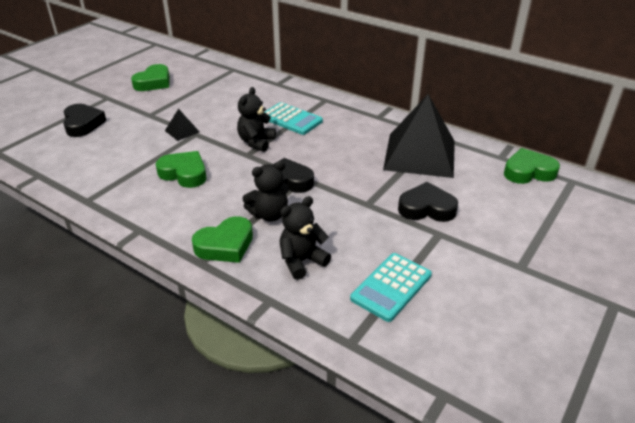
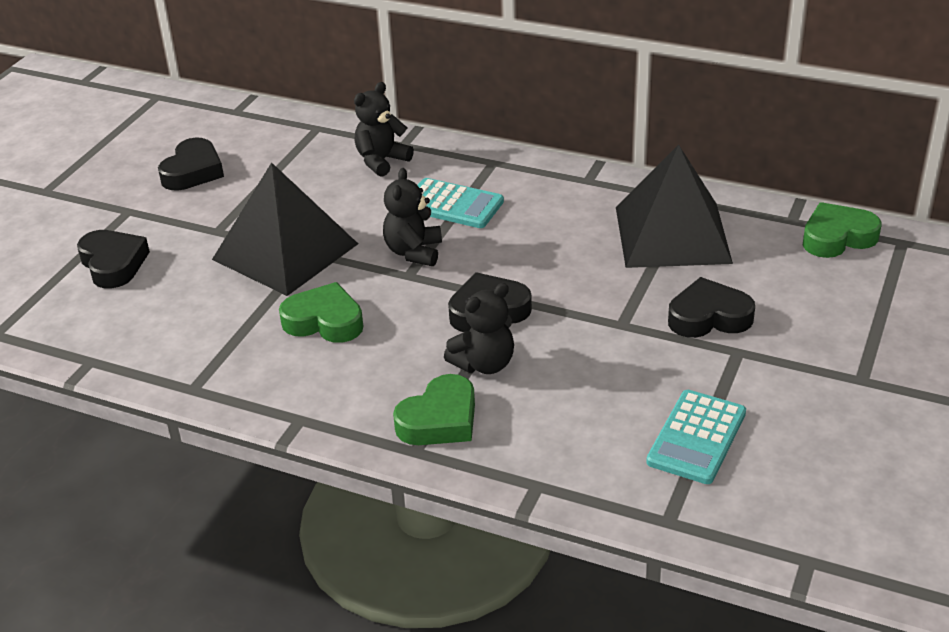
camera: 10 degrees left, 0 degrees up
green heart [131,64,170,91] -> black heart [158,137,224,191]
black pyramid [165,109,200,141] -> black pyramid [212,162,358,296], size x2.48
black teddy bear [279,196,331,280] -> black teddy bear moved to [354,82,414,177]

